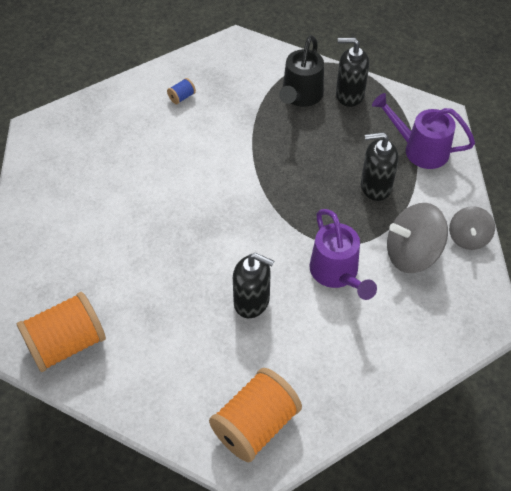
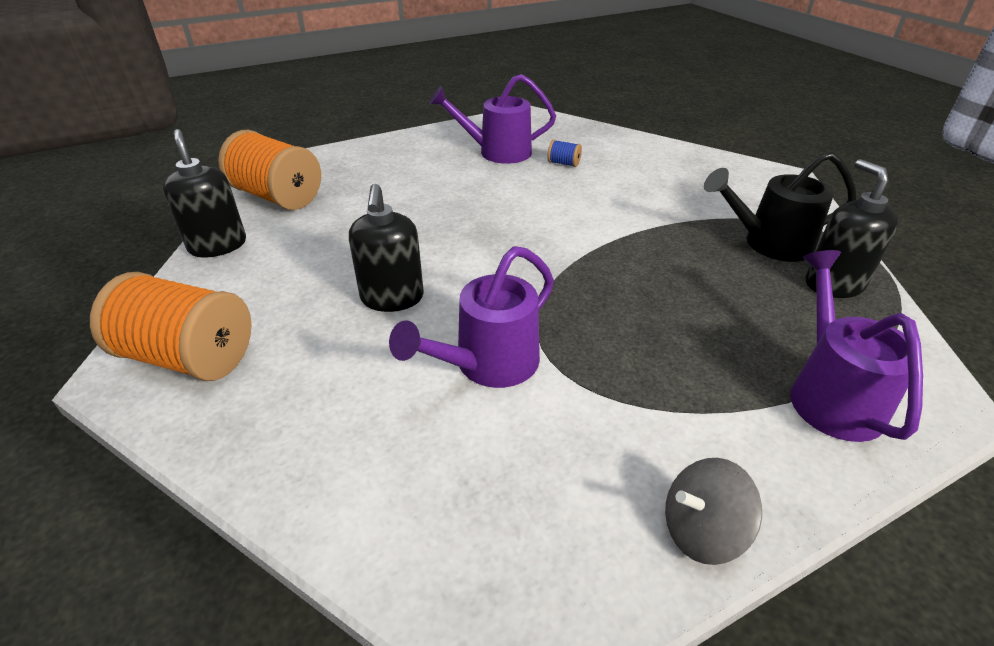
camera: 65 degrees right, 15 degrees down
blue spool [167,78,196,104] -> blue spool moved to [547,139,582,167]
black soap dispenser [361,132,399,201] -> black soap dispenser moved to [163,129,246,257]
grey spinning top [387,203,448,273] -> none
none -> purple watering can [429,74,556,164]

